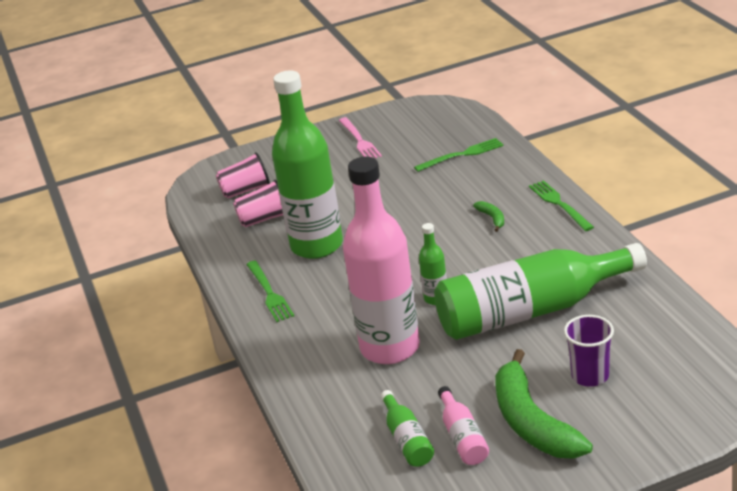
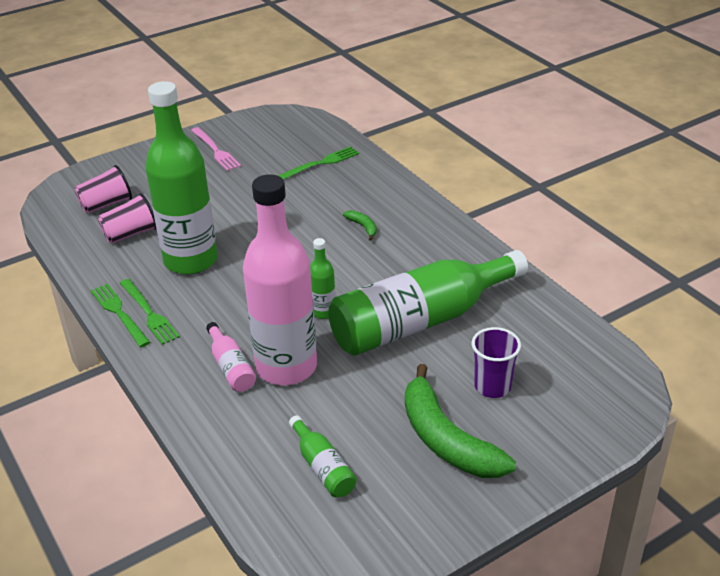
camera: 15 degrees left, 5 degrees up
pink bottle [438,386,489,465] -> pink bottle moved to [206,322,256,392]
green fork [529,180,594,231] -> green fork moved to [90,284,150,348]

